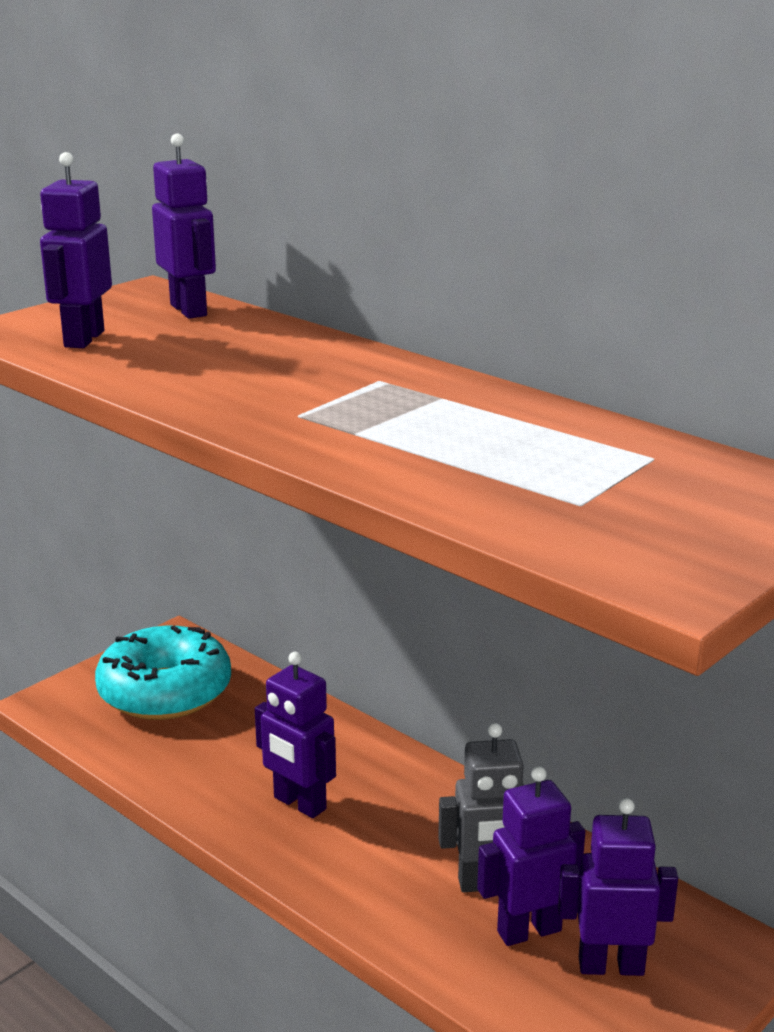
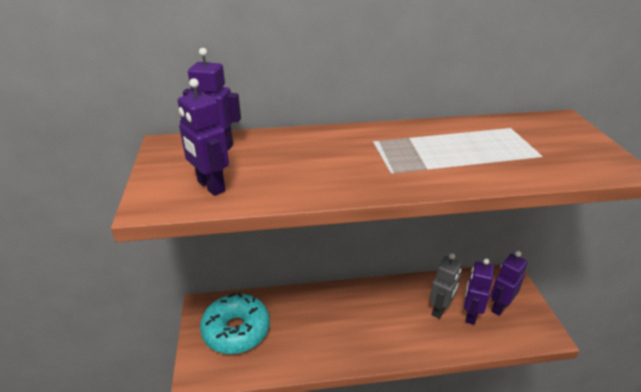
camera: 50 degrees left, 10 degrees up
purple robot [255,652,336,818] -> none

